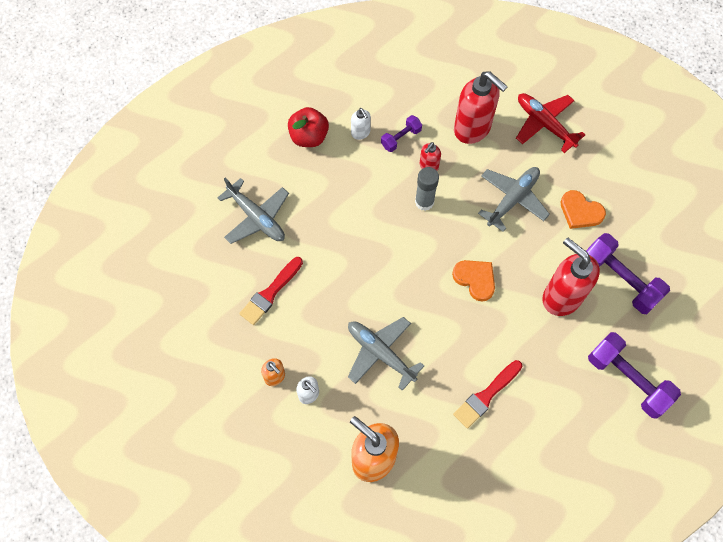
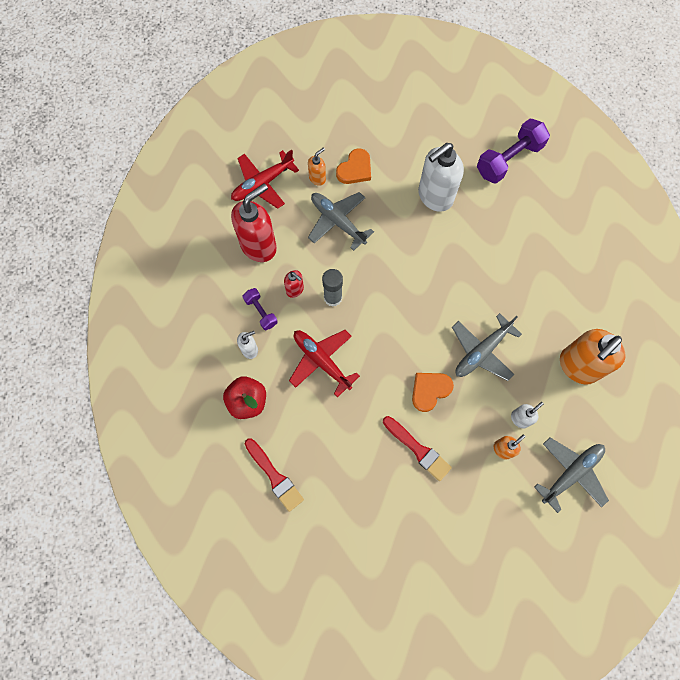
camera: 85 degrees left, 5 degrees up
grey plane [217,178,289,244] -> grey plane moved to [534,437,609,513]
orange heart [452,260,495,302] -> orange heart moved to [412,373,454,412]
red brush [453,360,522,429] -> red brush moved to [245,438,304,512]
red soap dispenser [542,237,600,316] -> white soap dispenser [418,143,464,212]
purple dumbbell [586,233,670,314] -> none
none -> red plane [289,330,360,397]
none -> orange soap dispenser [308,148,326,186]

